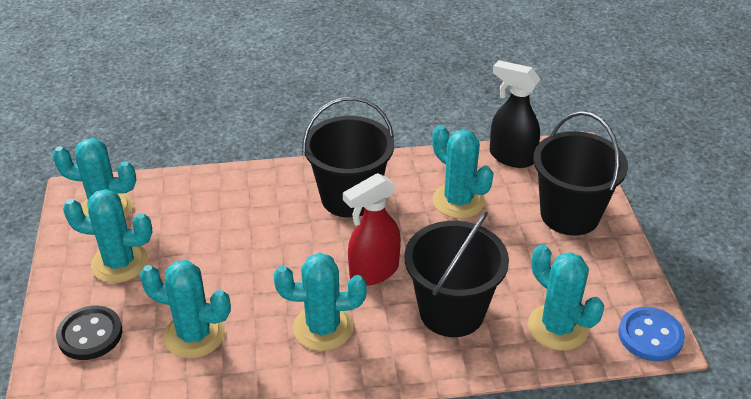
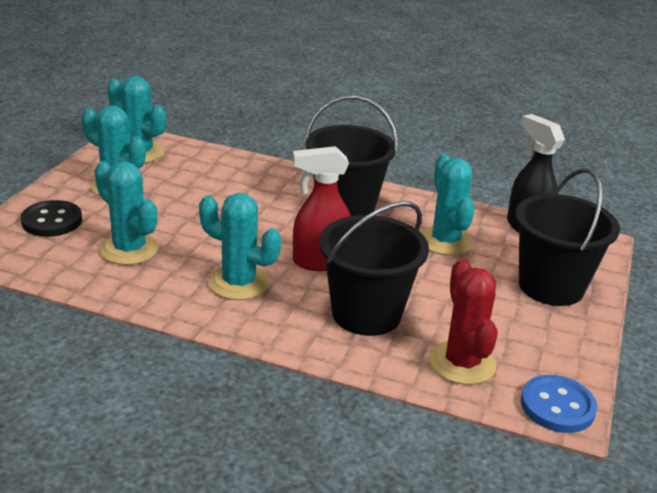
camera: 25 degrees right, 10 degrees down
turquoise cactus [528,244,604,351] -> red cactus [429,259,498,385]

